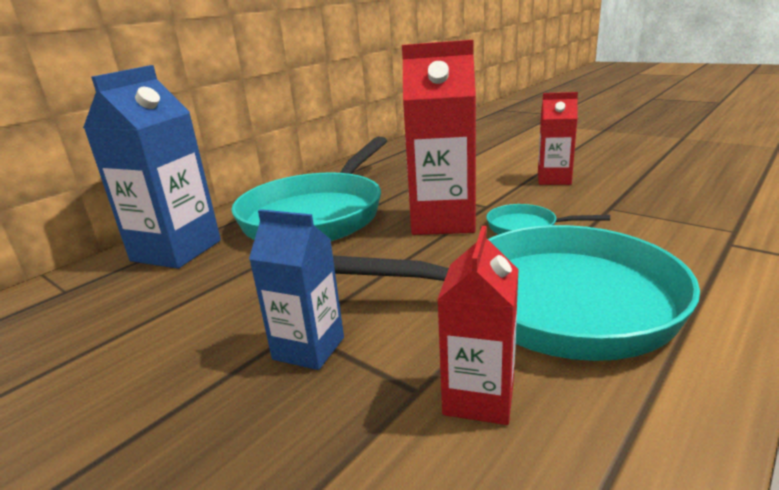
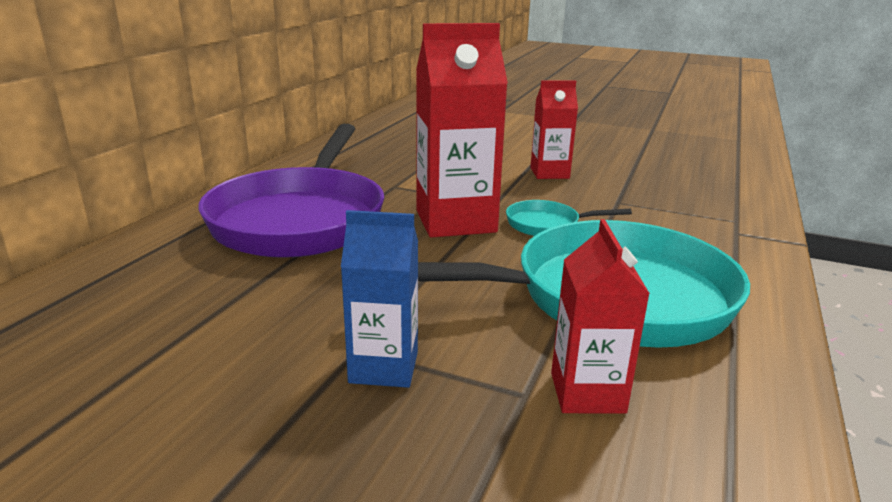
camera: 20 degrees left, 0 degrees up
blue carton [83,65,221,269] -> none
turquoise pan [231,137,387,241] -> purple pan [199,124,384,258]

